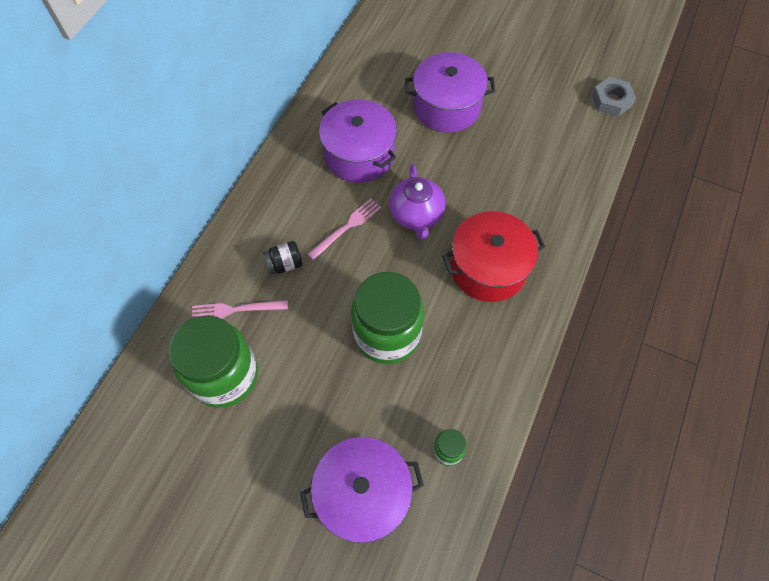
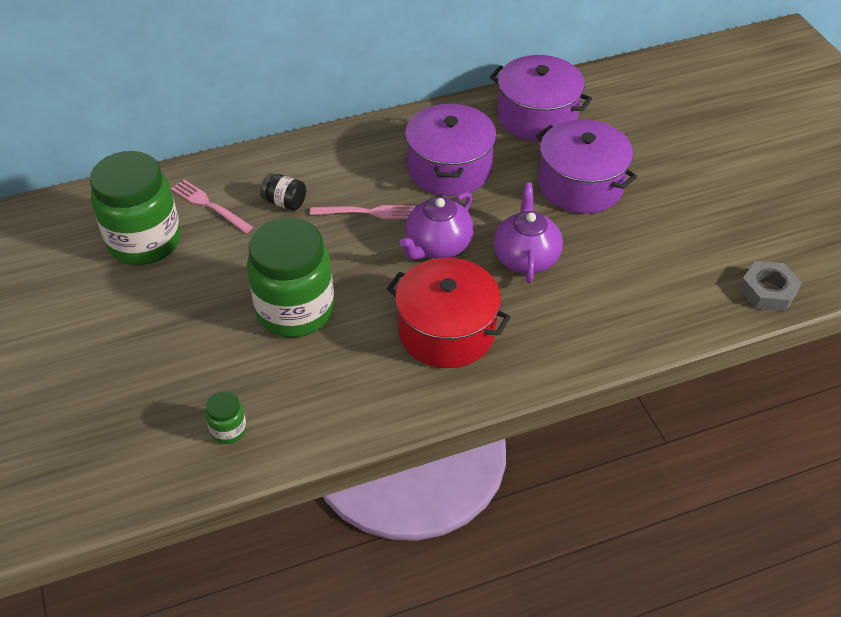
camera: 45 degrees right, 15 degrees down
purple pot [300,437,424,543] -> purple pot moved to [490,55,592,142]
none -> purple teapot [494,183,563,283]

